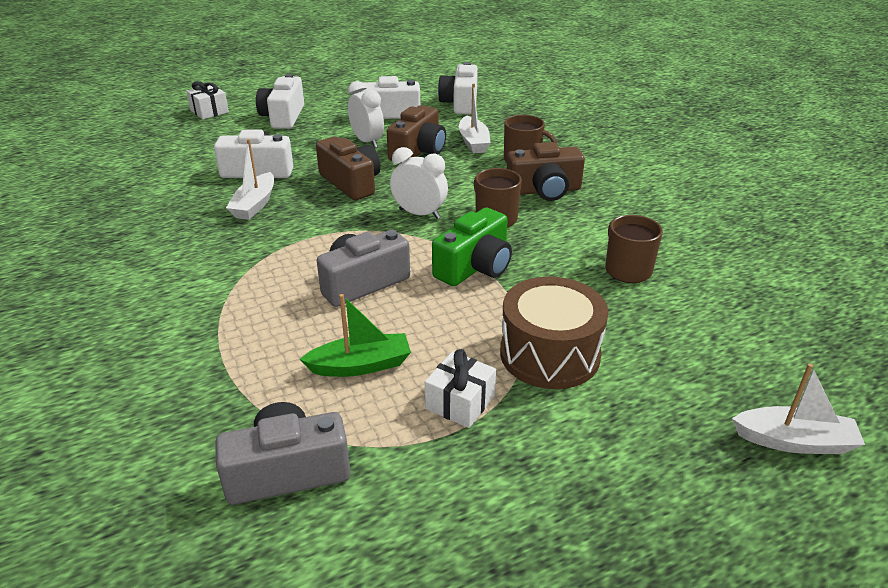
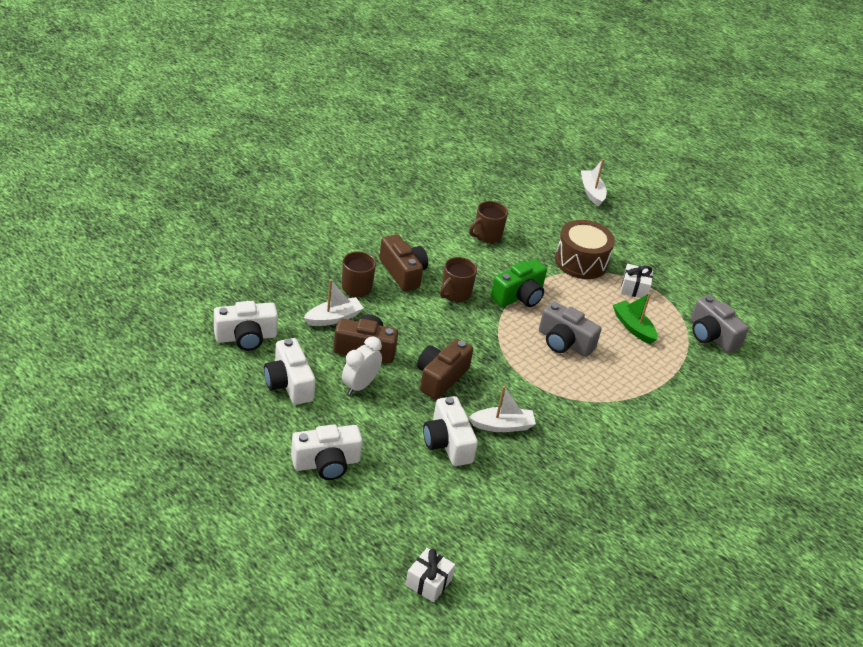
camera: 115 degrees left, 5 degrees up
white gift [186,81,229,119] -> white gift moved to [406,548,455,602]
white clock [390,147,448,219] -> none
green camera [432,208,512,286] -> green camera turned 120 degrees clockwise [491,259,547,307]

